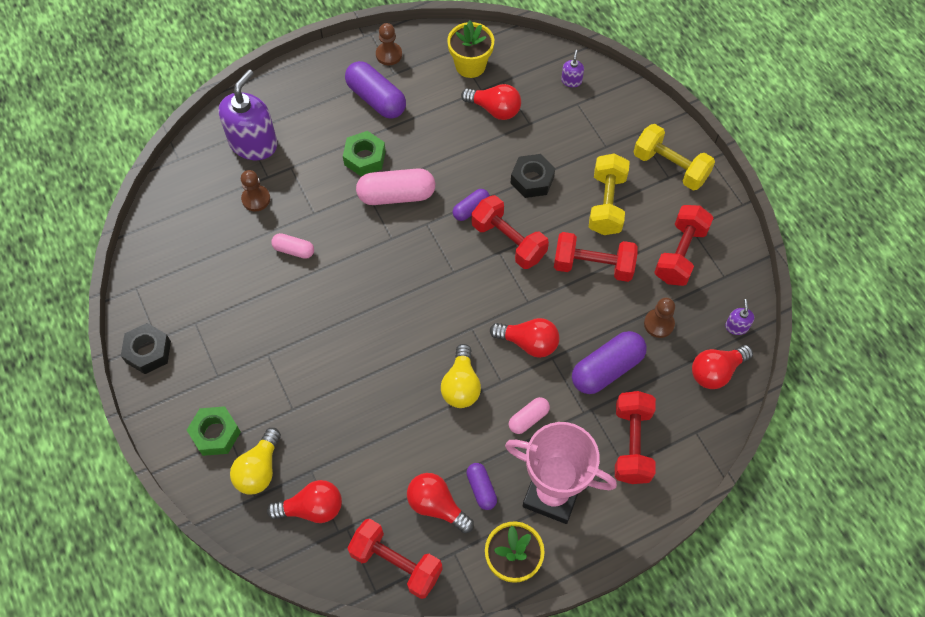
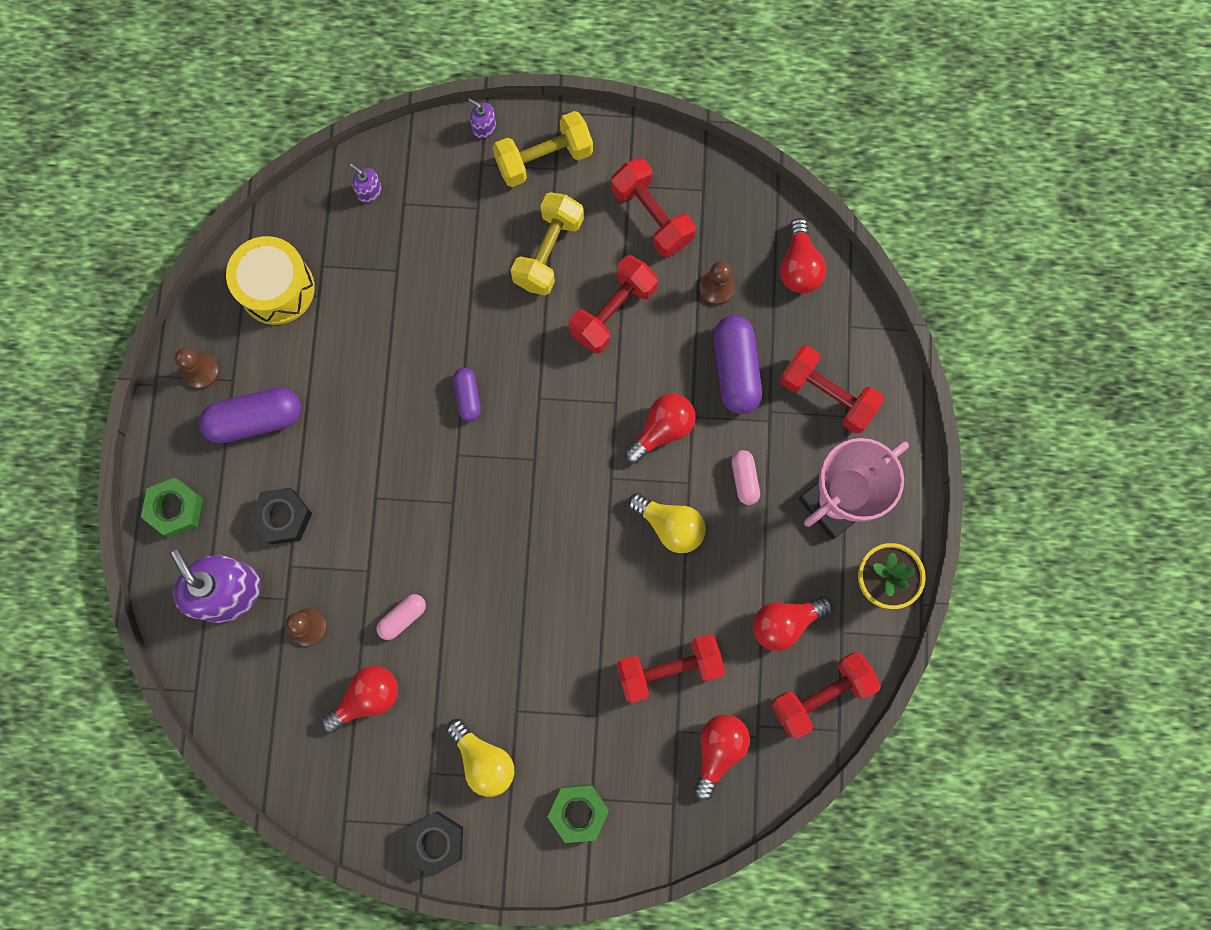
camera: 60 degrees left, 15 degrees up
yellow light bulb [230,428,281,495] -> yellow light bulb moved to [447,719,514,797]
green nut [343,131,386,176] -> green nut moved to [141,477,203,538]
pink capsule [356,168,435,205] -> none
yellow flower pot [447,21,494,78] -> yellow drum [226,236,315,325]
red light bulb [461,84,521,120] -> red light bulb moved to [322,666,398,733]
purple capsule [466,463,497,510] -> none
red dumbbell [472,195,549,269] -> red dumbbell moved to [616,634,725,703]
black nut [511,154,555,198] -> black nut moved to [249,488,312,545]
yellow dumbbell [589,153,630,235] -> yellow dumbbell turned 75 degrees clockwise [510,192,584,295]
purple soap dispenser [725,299,754,335] -> purple soap dispenser moved to [468,98,496,138]

